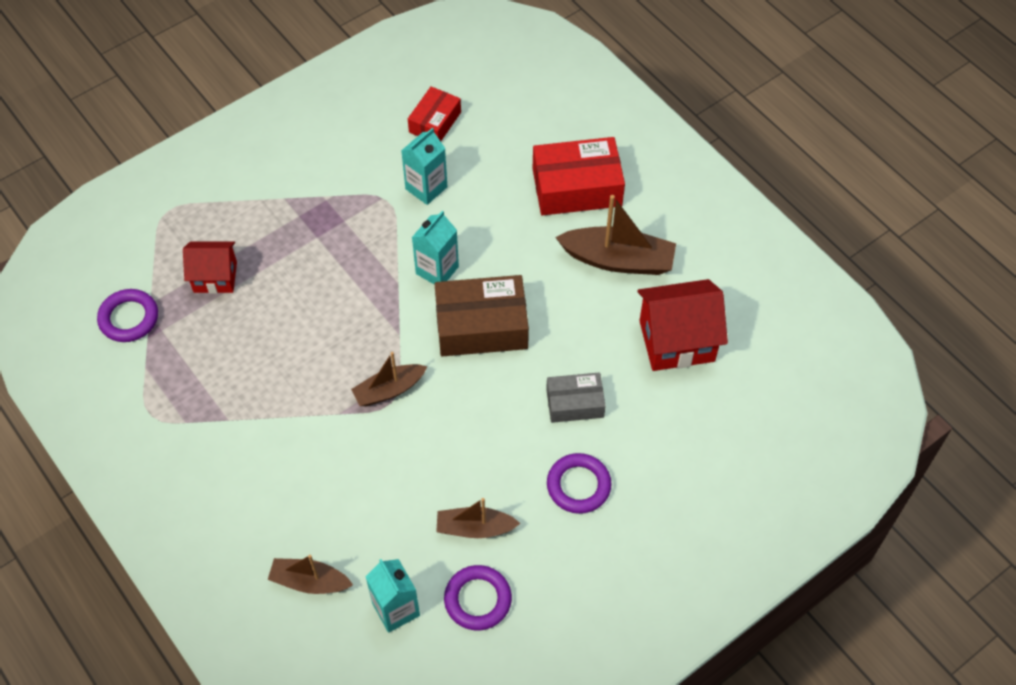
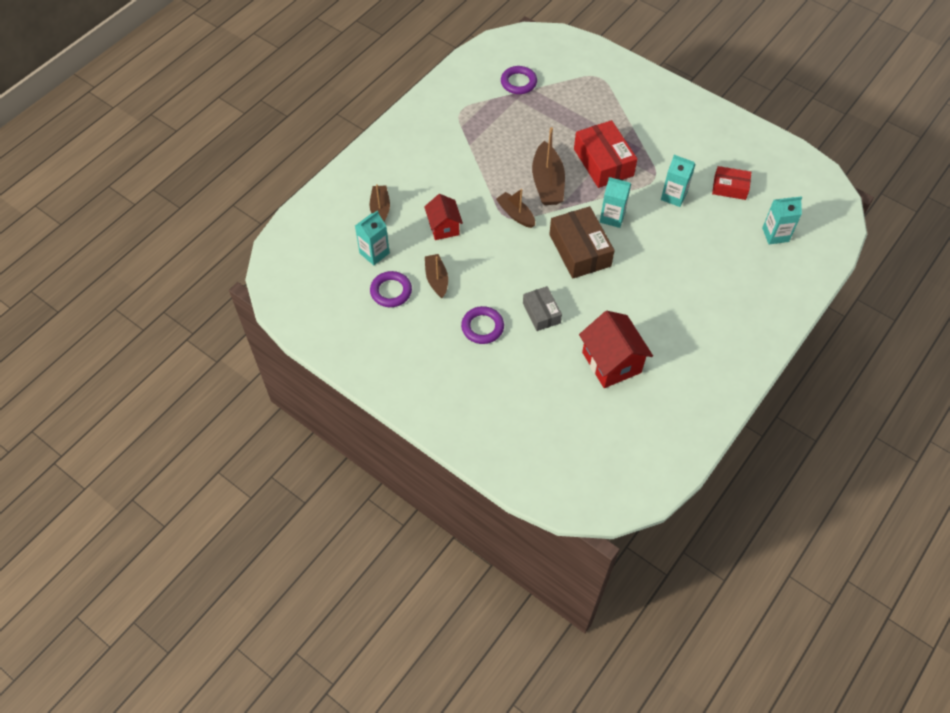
camera: 75 degrees right, 0 degrees up
red house [183,241,237,294] -> red house moved to [424,194,463,240]
red box [533,137,625,216] -> red box moved to [574,120,637,188]
brown boat [555,195,676,275] -> brown boat moved to [532,127,565,205]
none -> turquoise carton [762,196,802,244]

